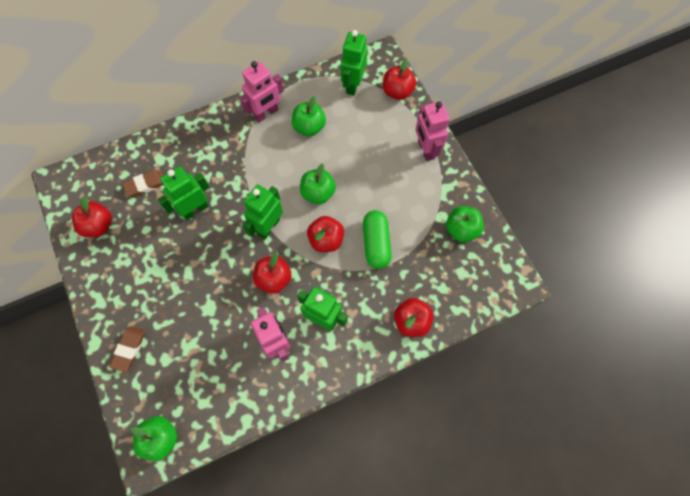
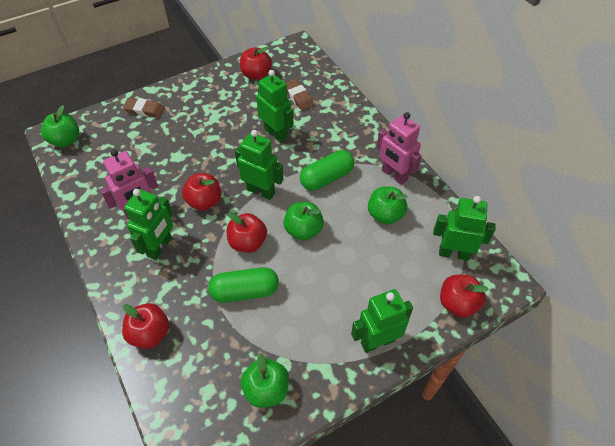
camera: 85 degrees right, 15 degrees down
pink robot [415,101,450,161] -> green robot [351,289,413,353]
none -> green capsule [300,150,354,191]

